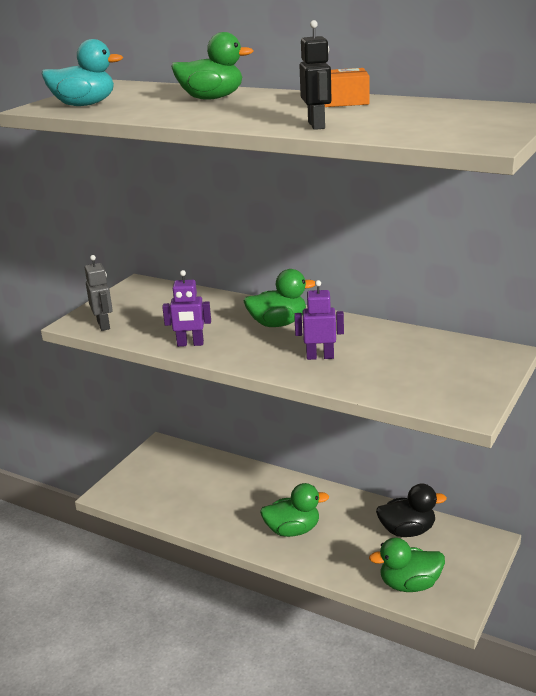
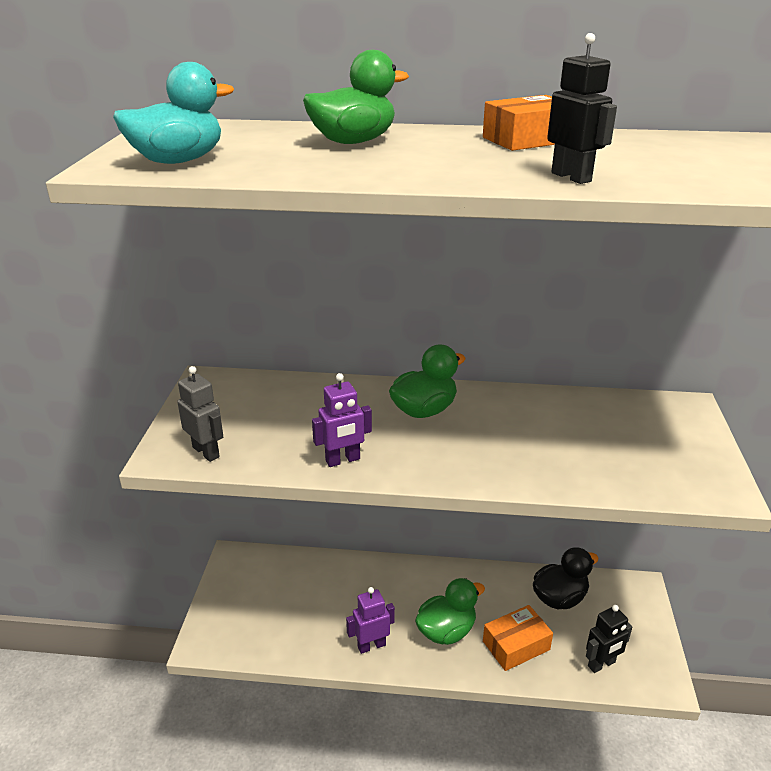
camera: 25 degrees left, 5 degrees up
purple robot [294,280,344,360] -> purple robot moved to [346,587,395,654]
green duck [369,538,445,592] -> black robot [586,605,632,673]
none -> orange box [483,605,553,671]

